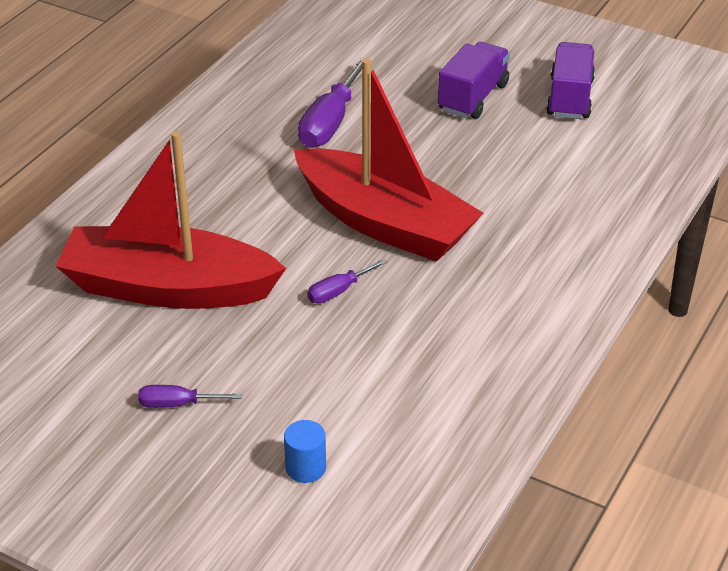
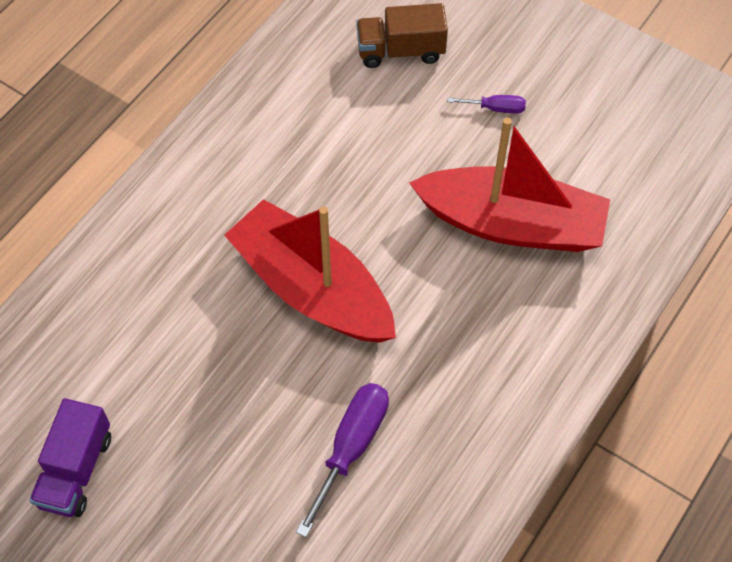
camera: 175 degrees left, 20 degrees up
blue cylinder [284,420,326,483] -> brown truck [356,3,448,68]
purple screwdriver [307,259,388,303] -> none
purple truck [438,42,510,119] -> none

